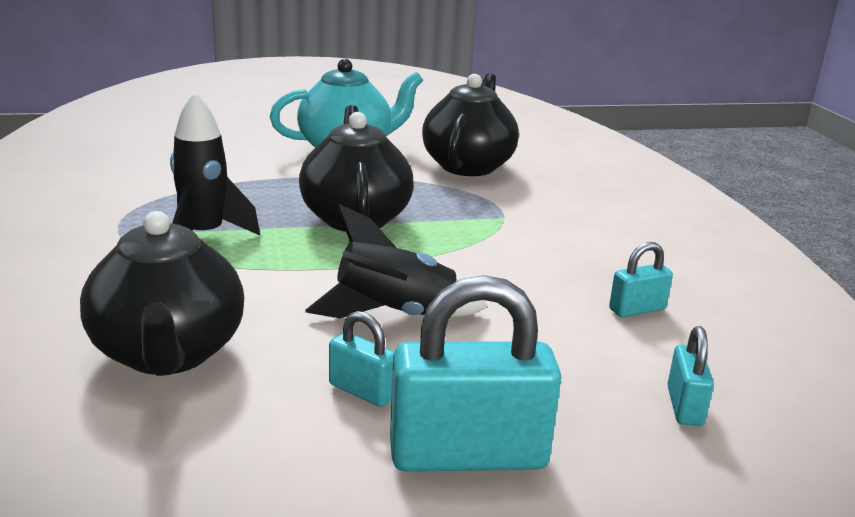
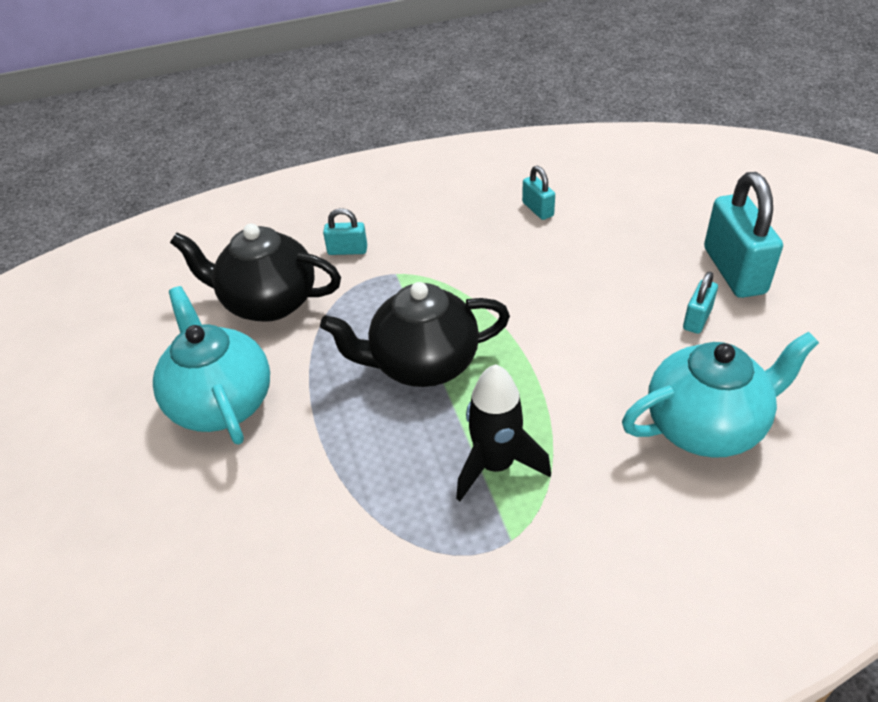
camera: 90 degrees left, 20 degrees up
black teapot [80,211,244,376] -> turquoise teapot [622,332,819,458]
black rocket [306,204,488,318] -> none
turquoise padlock [667,326,714,426] -> turquoise padlock moved to [323,208,367,255]

